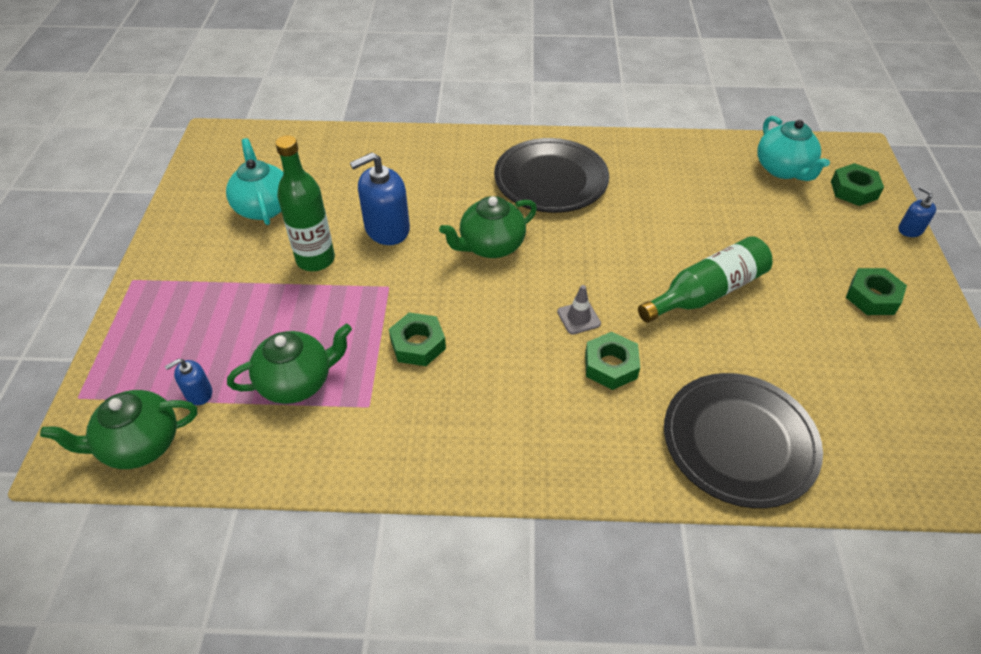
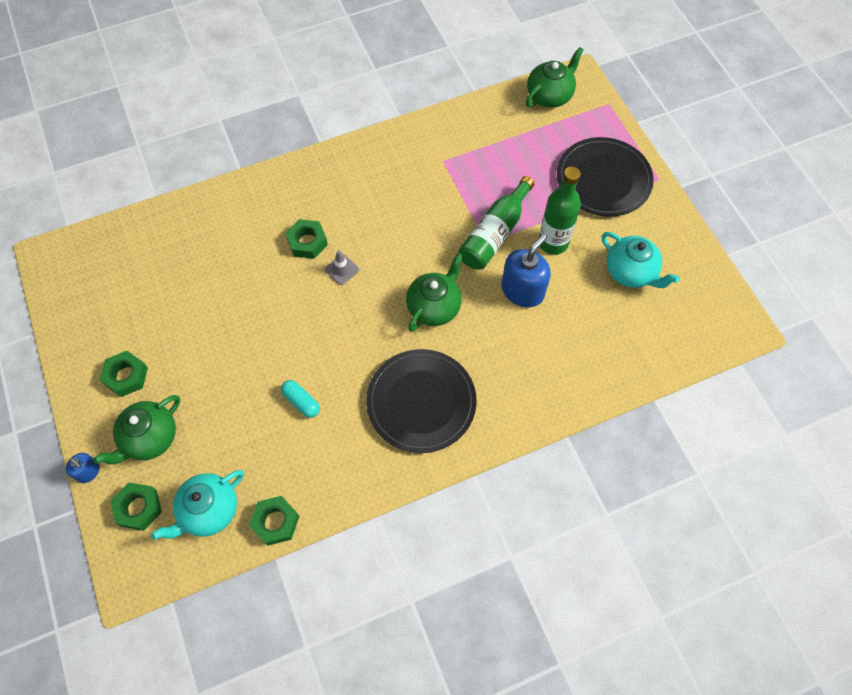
camera: 155 degrees right, 15 degrees up
blue soap dispenser [165,359,212,405] -> none
green teapot [227,324,352,404] -> green teapot moved to [93,395,180,464]
green nut [389,313,446,366] -> green nut moved to [249,496,299,546]
green bottle [638,236,773,323] -> green bottle moved to [458,176,535,270]
black plate [664,373,823,508] -> black plate moved to [557,137,654,217]
turquoise teapot [757,116,830,181] -> turquoise teapot turned 90 degrees counterclockwise [151,470,244,540]
none -> turquoise capsule [281,380,320,418]

